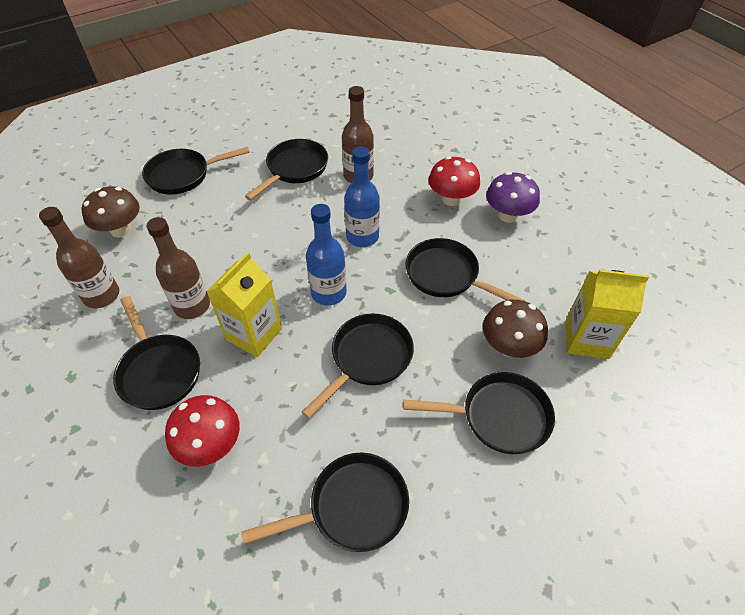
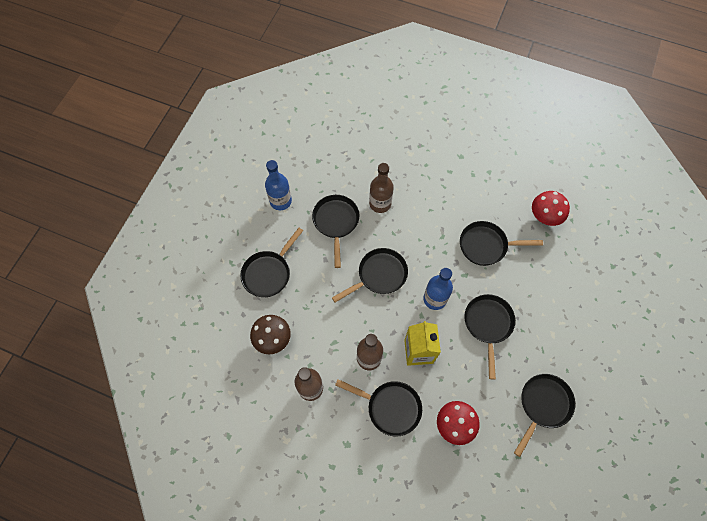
camera: 35 degrees left, 15 degrees up
blue bottle [344,146,380,247] -> blue bottle moved to [265,160,292,210]
black pan [403,372,555,454] -> black pan moved to [332,248,408,302]
red mushroom [428,156,480,206] -> red mushroom moved to [532,191,570,226]
brown mushroom [483,300,548,358] -> none
purple mushroom [486,172,540,223] -> none
yellow carton [565,269,649,359] -> none

